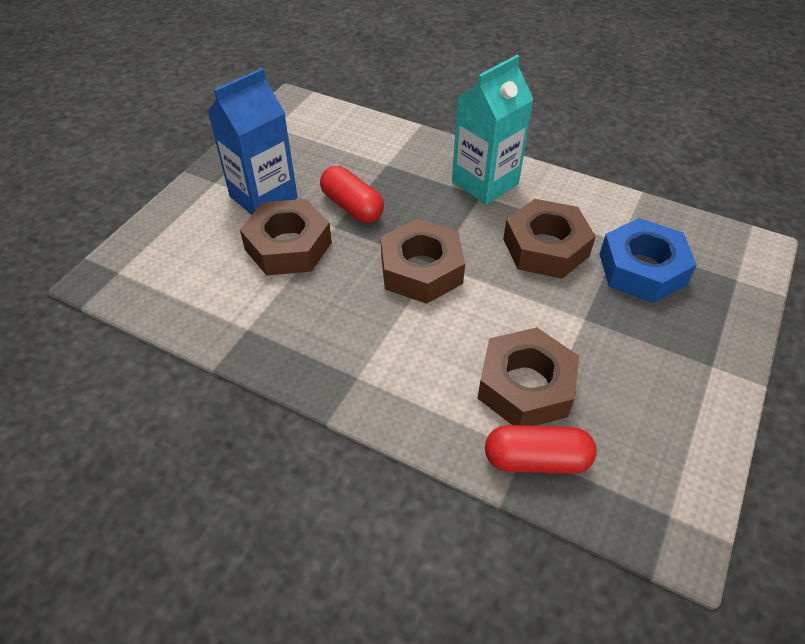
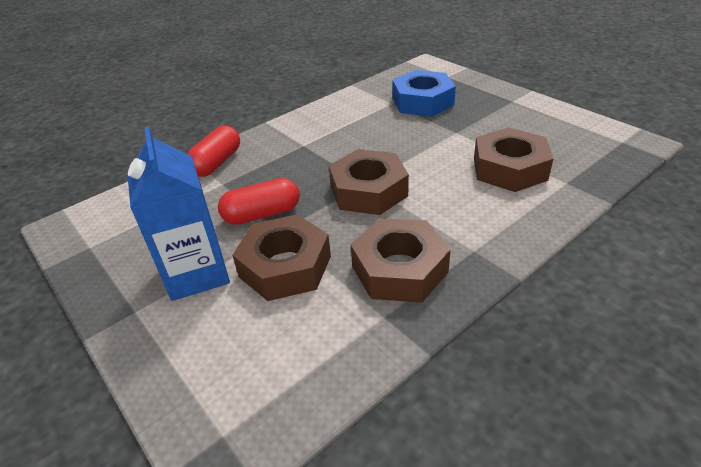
camera: 65 degrees left, 10 degrees down
turquoise carton [452,55,534,205] -> none
red capsule [485,425,597,474] -> red capsule moved to [187,126,240,177]
brown nut [503,199,596,279] -> brown nut moved to [350,218,451,303]

